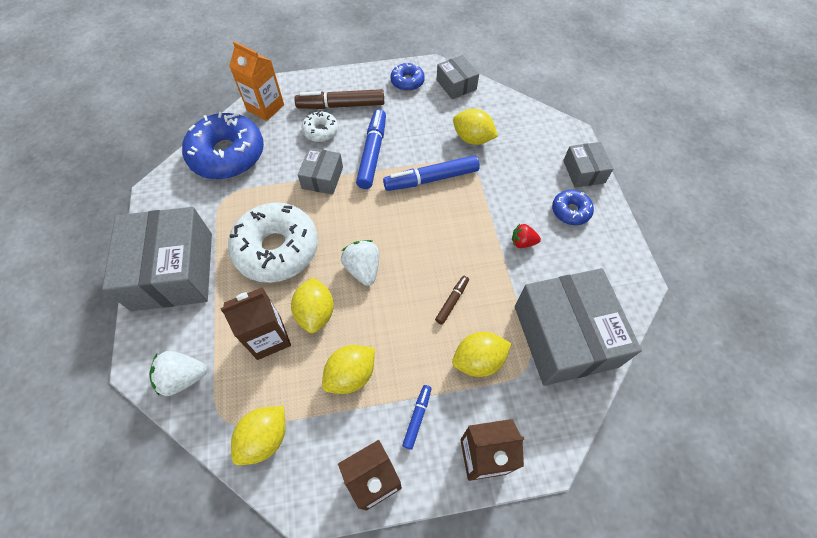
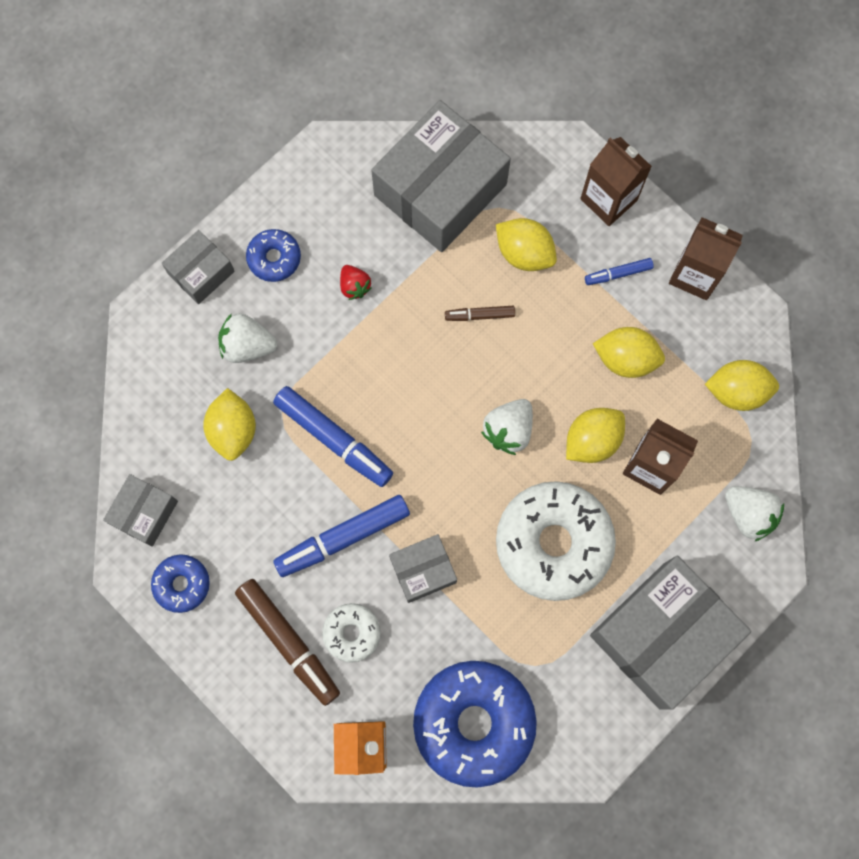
camera: 125 degrees left, 15 degrees up
none -> white strawberry [218,313,277,363]

